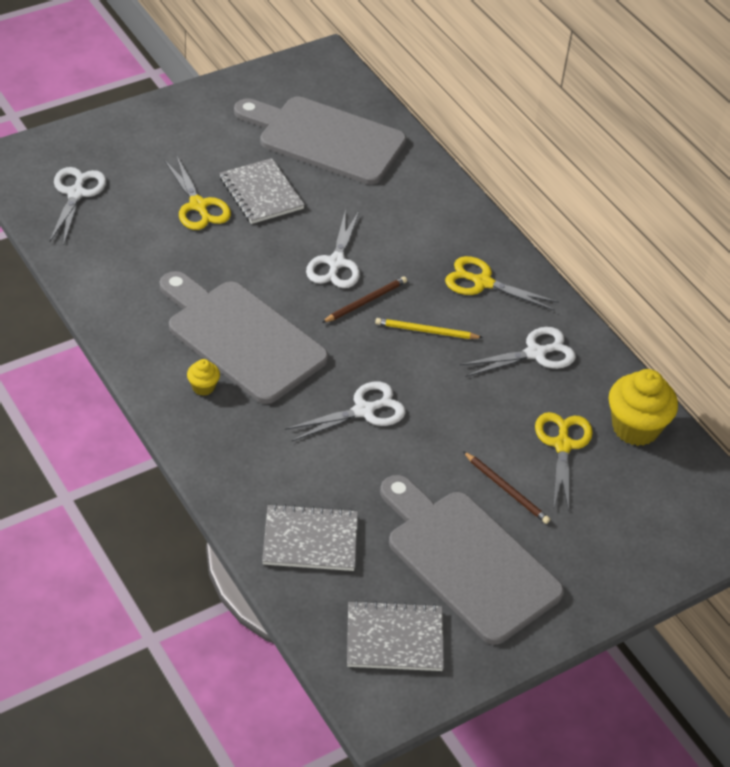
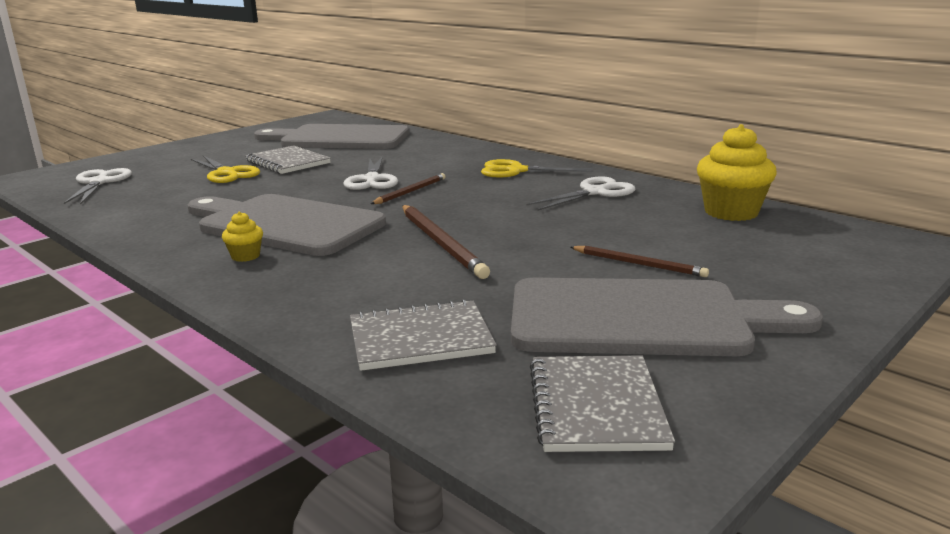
camera: 10 degrees left, 25 degrees down
white scissors [285,382,406,442] -> brown pencil [402,205,490,279]
grey notebook [347,600,444,671] -> grey notebook turned 75 degrees counterclockwise [530,355,675,452]
yellow pencil [375,318,483,339] -> none
grey cutting board [380,475,564,645] -> grey cutting board turned 150 degrees clockwise [511,278,823,356]
yellow scissors [535,412,593,511] -> none

